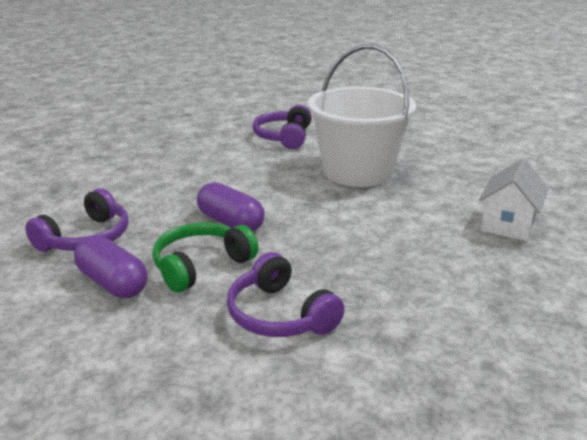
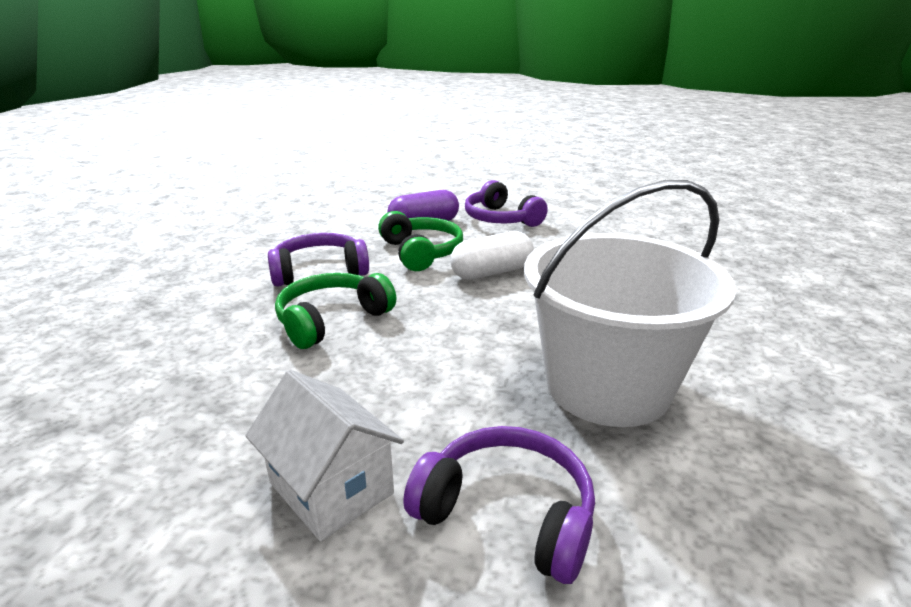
camera: 110 degrees right, 0 degrees up
purple capsule [197,182,265,231] -> white capsule [450,231,534,280]
purple headphones [253,105,312,149] -> purple headphones moved to [403,426,595,584]
none -> green headphones [275,273,396,349]

